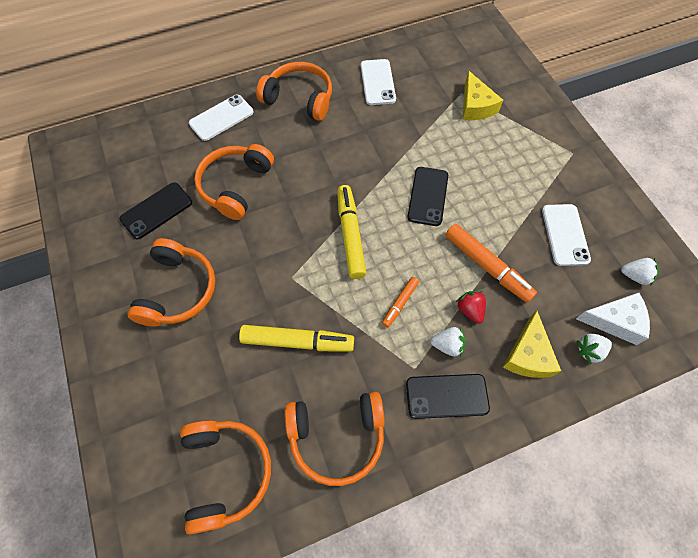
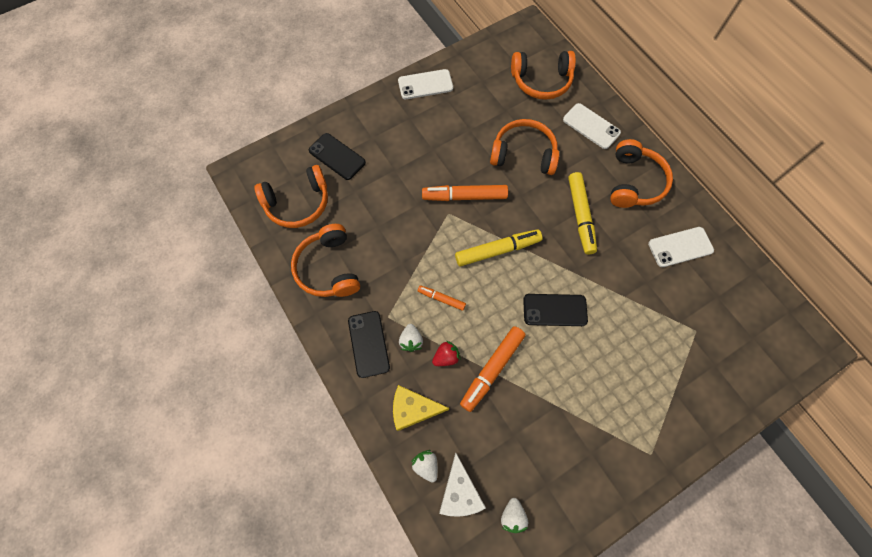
camera: 80 degrees right, 5 degrees up
black phone [119,182,192,239] -> black phone moved to [309,133,366,180]
orange headphones [127,238,216,326] -> orange headphones moved to [511,51,576,100]
yellow marker [239,325,354,352] -> yellow marker moved to [568,172,597,254]
yellow cheese [463,71,503,120] -> none
white phone [542,204,591,266] -> white phone moved to [398,69,453,99]
none -> orange marker [422,185,508,201]

